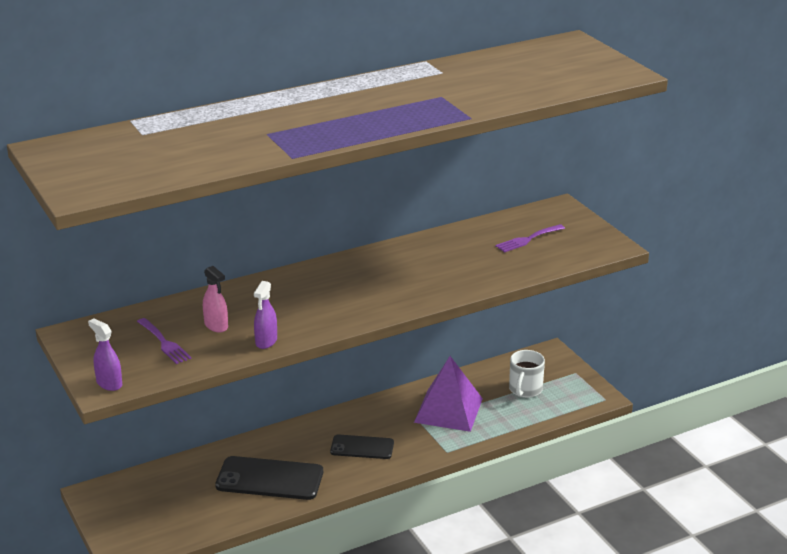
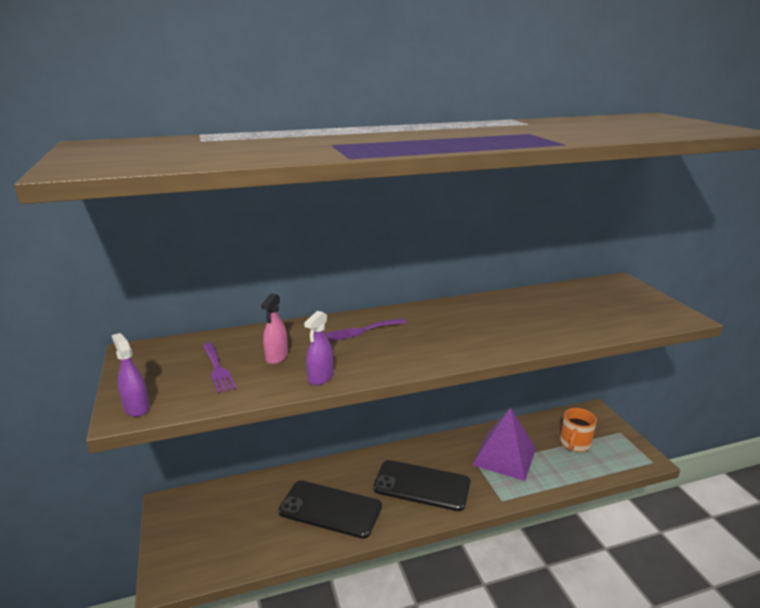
camera: 10 degrees right, 5 degrees down
pink spray bottle [203,266,228,332] -> pink spray bottle turned 45 degrees clockwise [261,293,288,364]
black phone [330,435,394,459] -> black phone [373,460,470,511], size x1.61
purple fork [495,224,565,253] -> purple fork moved to [326,318,406,341]
white mug [509,350,545,398] -> orange mug [560,408,597,452]

